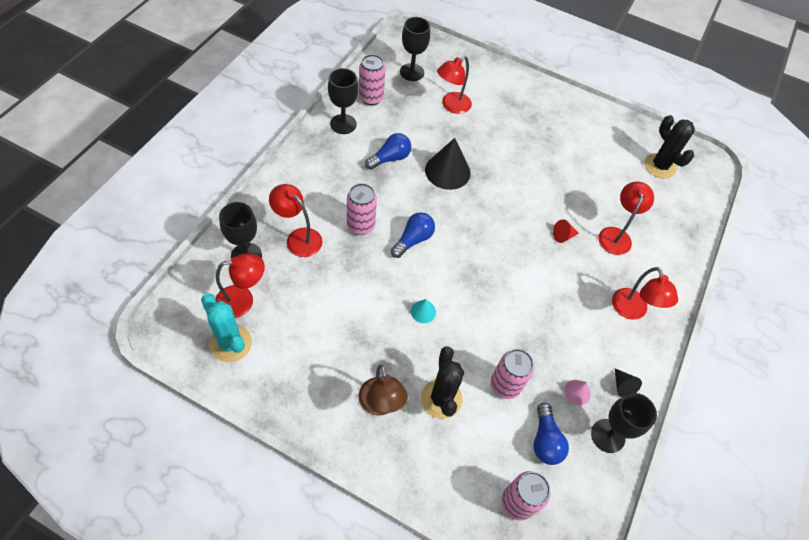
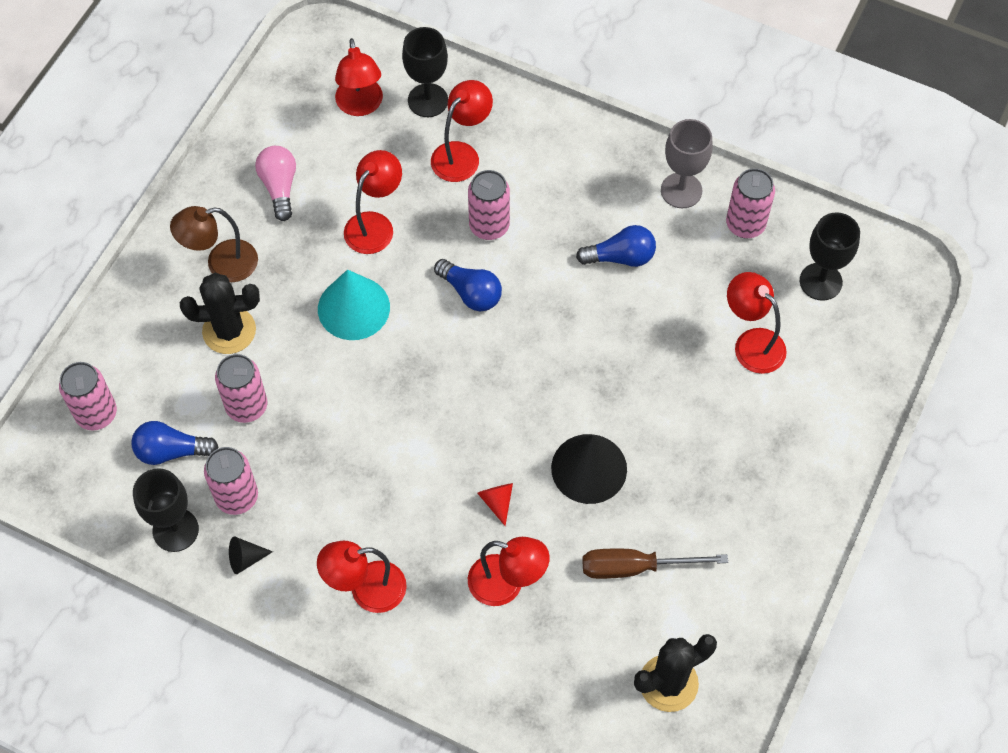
camera: 95 degrees right, 5 degrees up
turquoise cactus [201,294,252,362] -> none
black goblet [328,68,358,134] -> grey goblet [661,119,713,208]
blue light bulb [365,133,411,170] -> blue light bulb turned 60 degrees counterclockwise [576,225,656,267]
turquoise cone [411,299,436,323] -> turquoise cone [318,270,390,340], size x2.07
black cone [425,138,471,190] -> black cone moved to [551,434,627,504]
pink cone [564,380,591,405] -> pink can [204,447,258,515]
none -> pink light bulb [255,146,296,221]
none -> red lamp [344,150,402,254]
none -> brown screwdriver [582,549,728,579]

